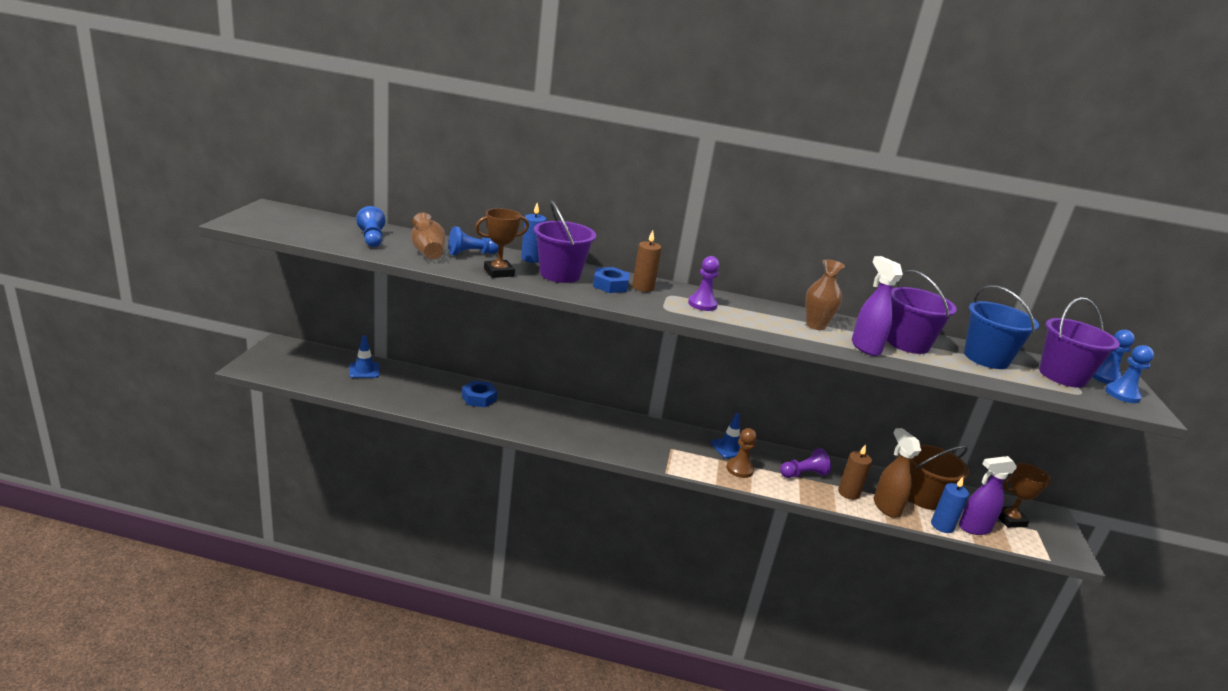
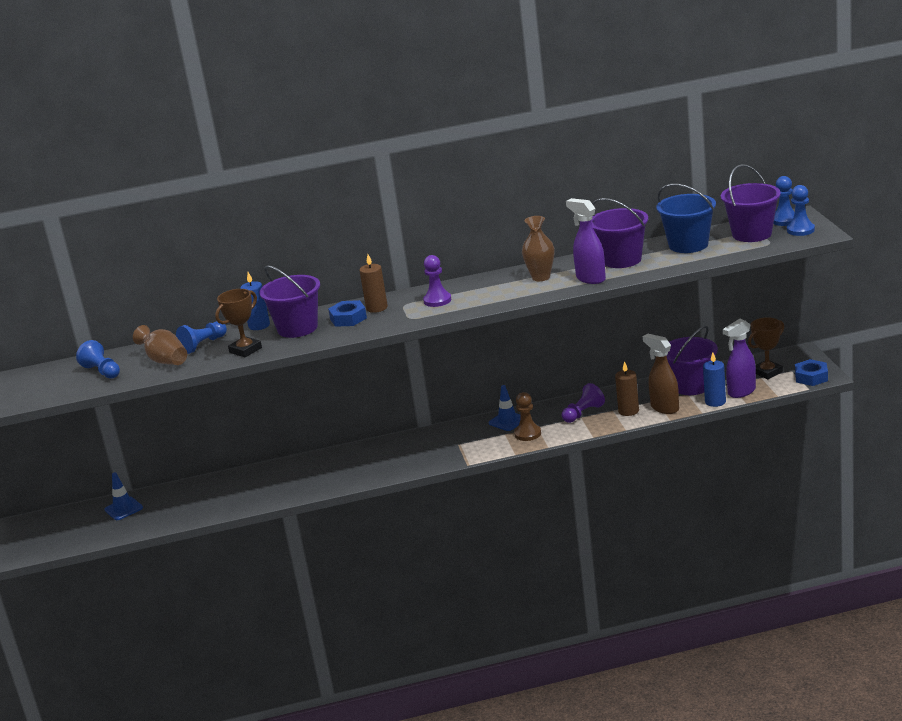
camera: 15 degrees left, 0 degrees up
blue nut [462,380,497,407] -> blue nut moved to [795,359,828,386]
brown bucket [908,444,969,510] -> purple bucket [667,326,718,395]

